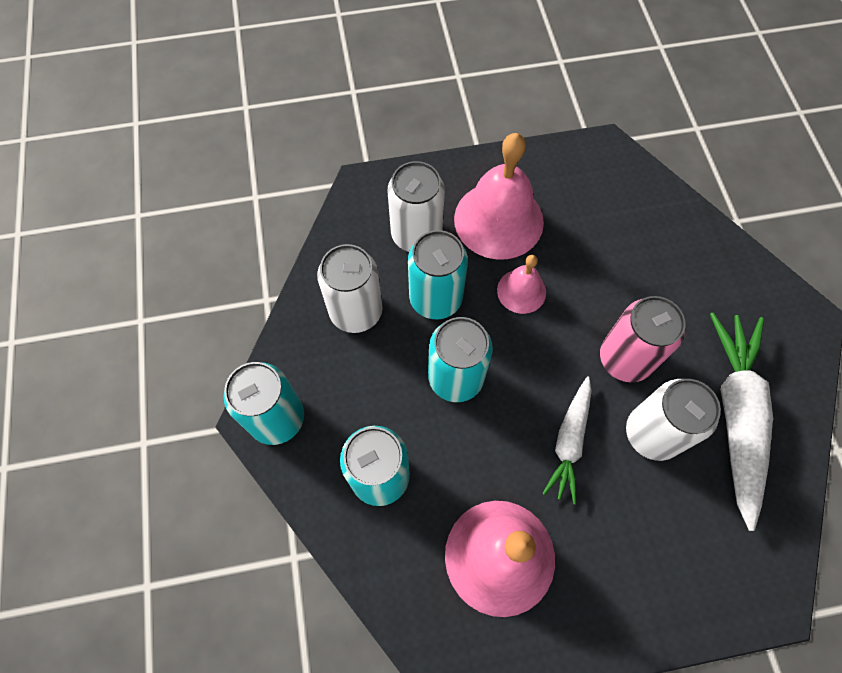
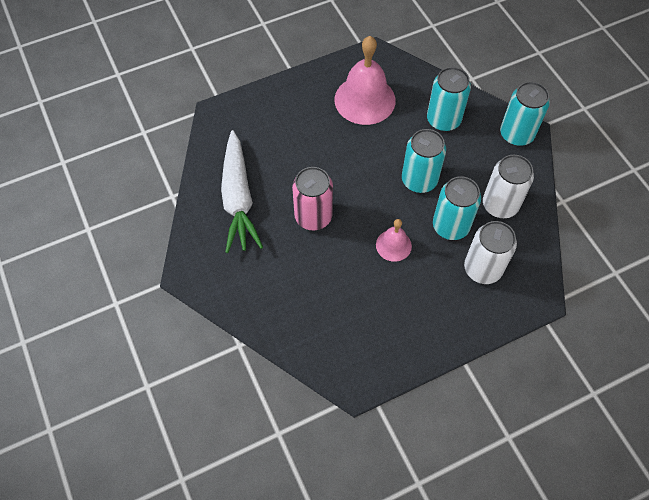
camera: 165 degrees right, 5 degrees down
pink bell [454,133,544,260] -> none
white carrot [542,377,592,504] -> none
white can [626,379,721,461] -> none

